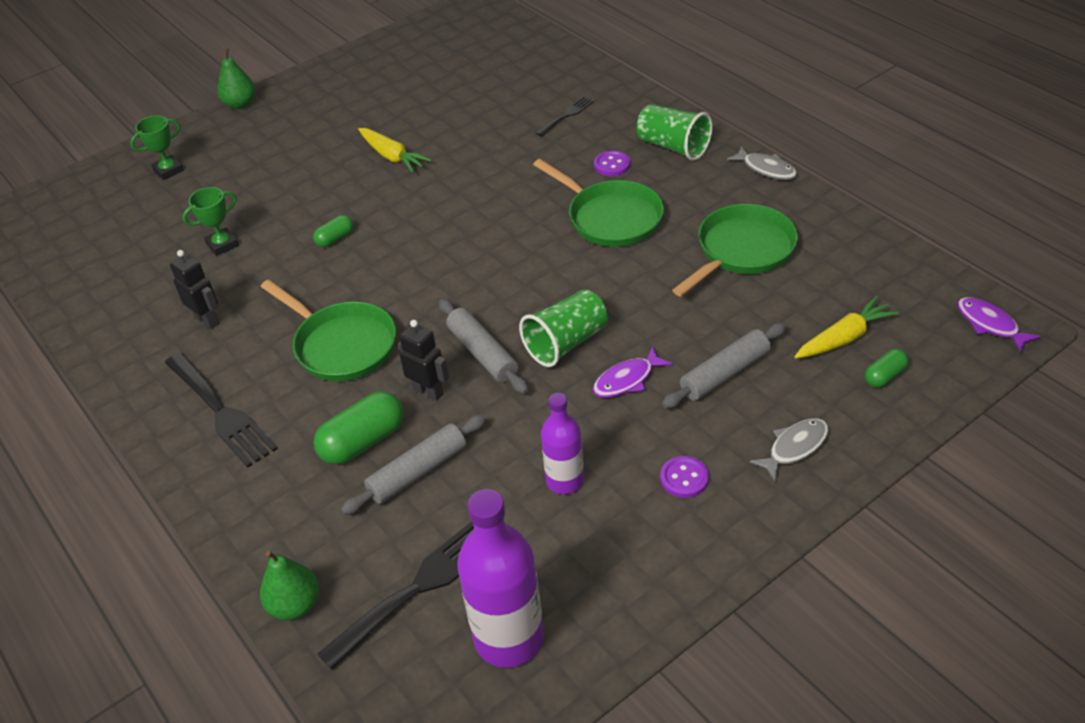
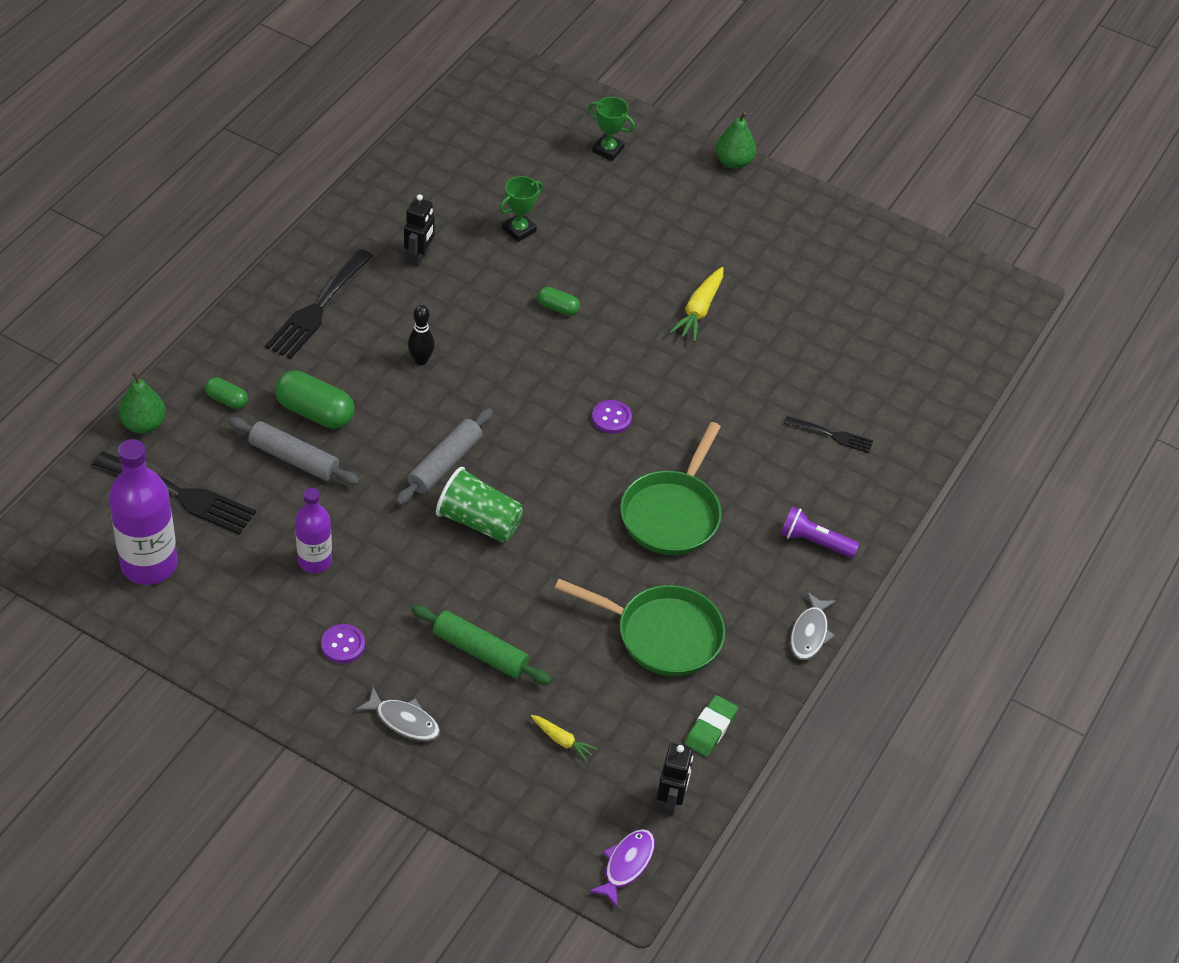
camera: 60 degrees right, 5 degrees up
green trophy [182,187,239,256] -> green trophy turned 75 degrees counterclockwise [499,176,543,242]
green pan [261,280,396,381] -> black bowling pin [408,305,435,365]
black robot [398,320,449,401] -> black robot moved to [657,743,693,816]
purple fish [593,346,672,398] -> none
purple button [594,151,630,176] -> purple button moved to [592,400,632,434]
green cup [636,104,713,161] -> purple flashlight [780,506,859,558]
grey rolling pin [662,323,787,409] -> green rolling pin [411,605,552,685]
yellow carrot [795,296,899,358] -> yellow carrot [531,715,597,762], size x0.59
green capsule [865,349,909,388] -> green capsule moved to [205,377,248,409]
none -> green eraser [684,695,738,757]

